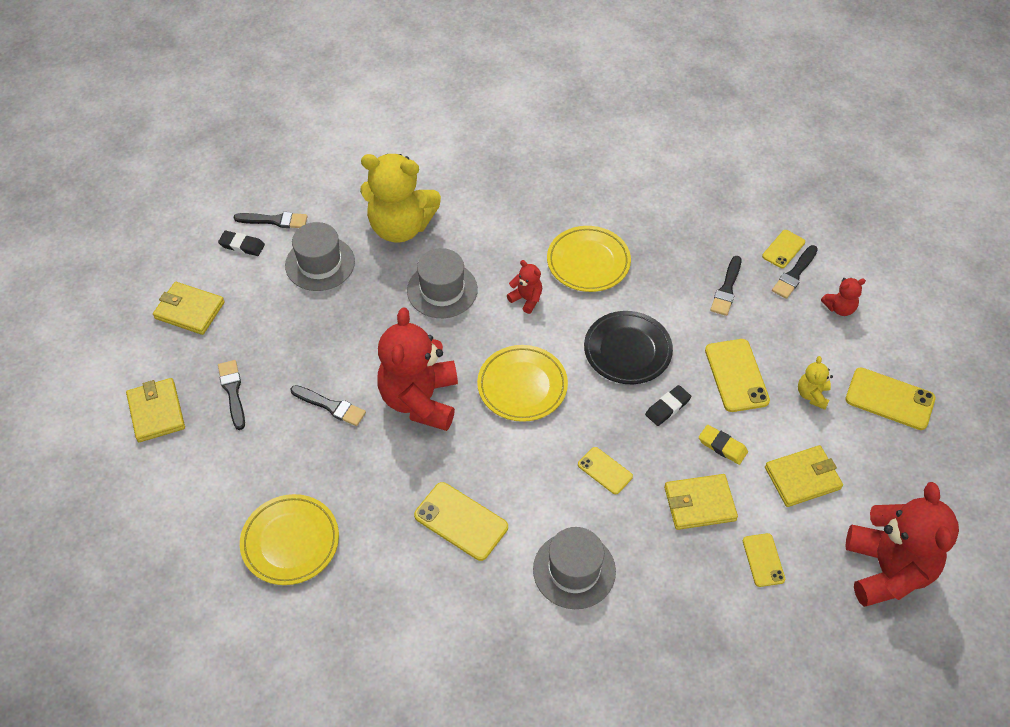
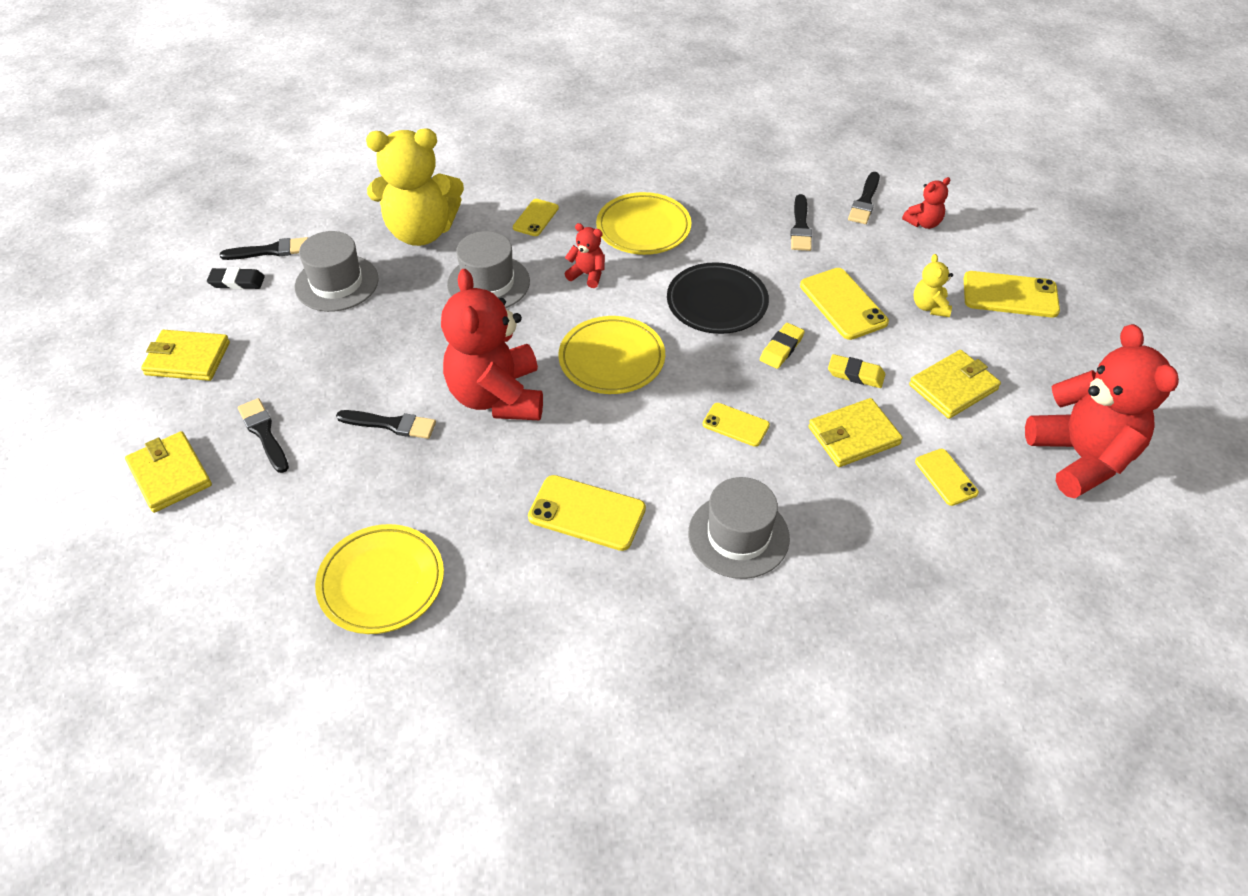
camera: 15 degrees left, 5 degrees down
black eraser [645,385,691,426] -> yellow eraser [760,323,805,369]
yellow phone [762,230,805,268] -> yellow phone moved to [513,199,559,236]

